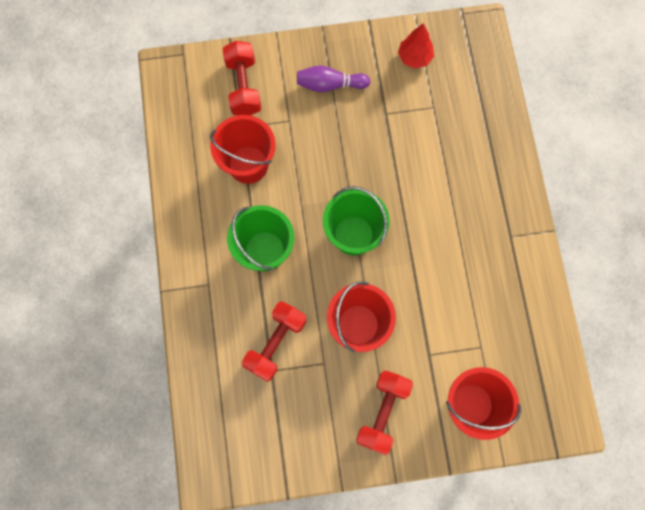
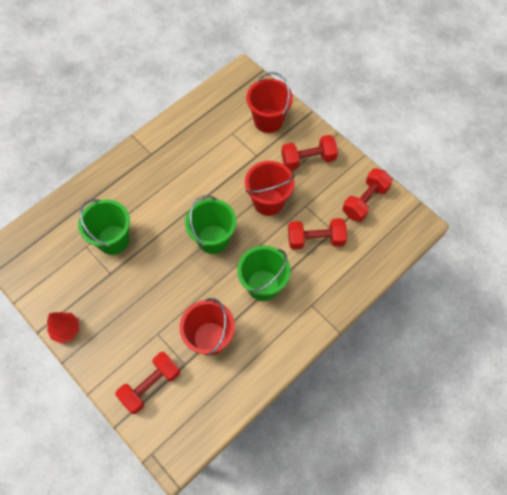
camera: 125 degrees left, 10 degrees down
purple bowling pin [297,66,370,92] -> none
red tree [398,23,434,69] -> red tree moved to [47,312,79,343]
none -> green bucket [78,199,130,255]
none -> red dumbbell [342,168,393,222]

